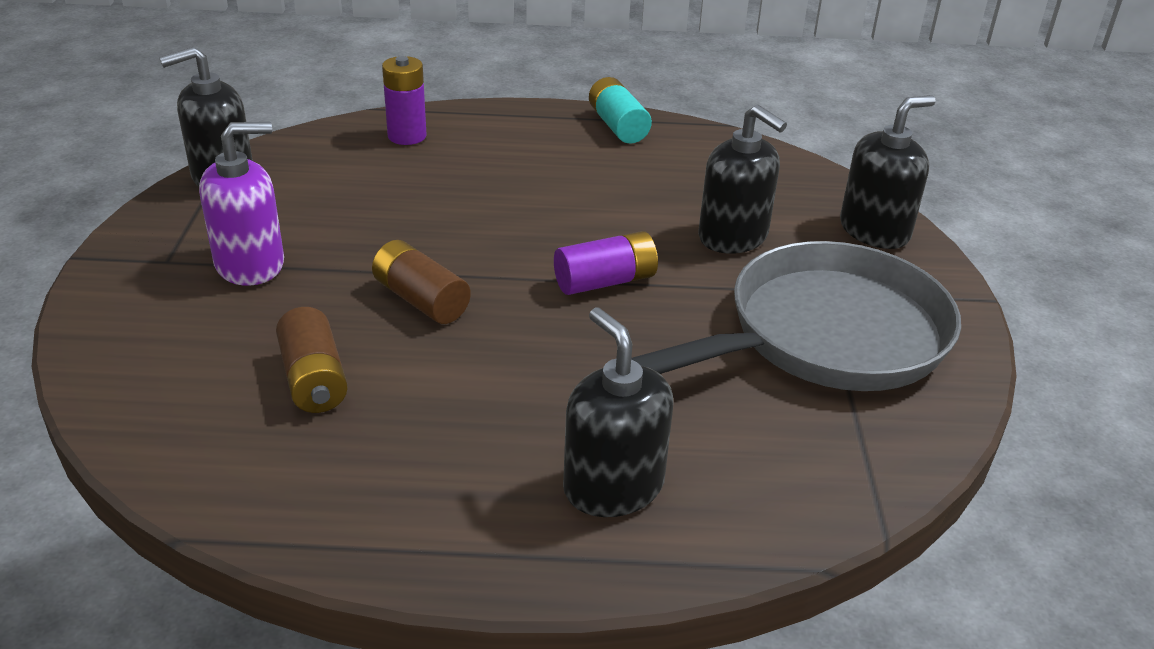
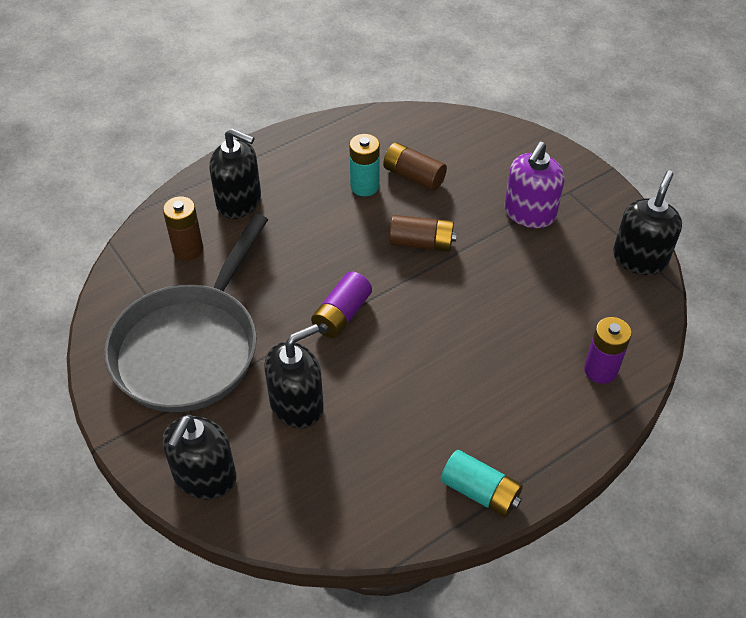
camera: 145 degrees right, 15 degrees up
black soap dispenser [698,105,787,254] -> black soap dispenser turned 135 degrees clockwise [264,324,324,428]
none -> brown battery [163,196,203,261]
none -> turquoise battery [349,134,380,196]

